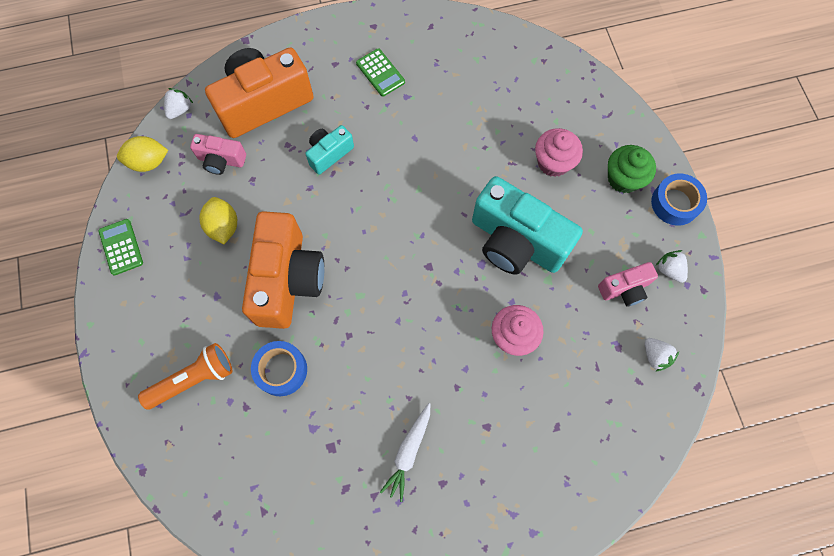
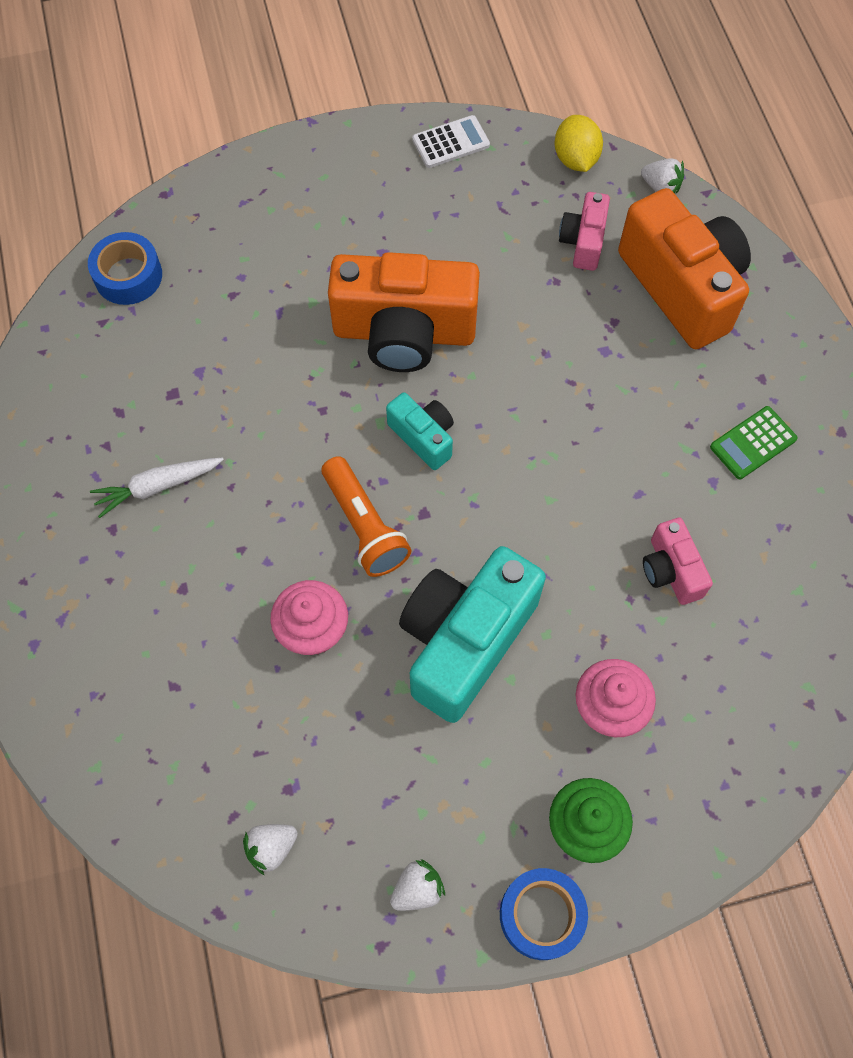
camera: 90 degrees right, 5 degrees down
green calculator [99,219,143,276] -> white calculator [412,115,490,168]
orange flashlight [138,343,232,410] -> orange flashlight moved to [322,456,411,577]
yellow lemon [200,197,237,244] -> none
blue tape [251,341,307,396] -> blue tape moved to [88,232,162,305]
turquoise camera [305,125,354,175] -> turquoise camera moved to [386,392,454,470]
white carrot [380,403,430,502] -> white carrot turned 45 degrees counterclockwise [90,457,224,518]
pink camera [598,262,658,307] -> pink camera moved to [643,517,713,605]

